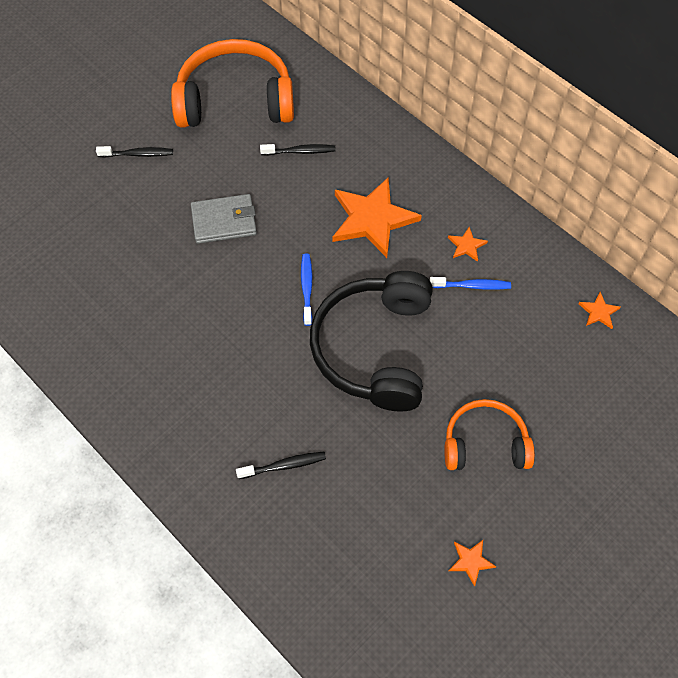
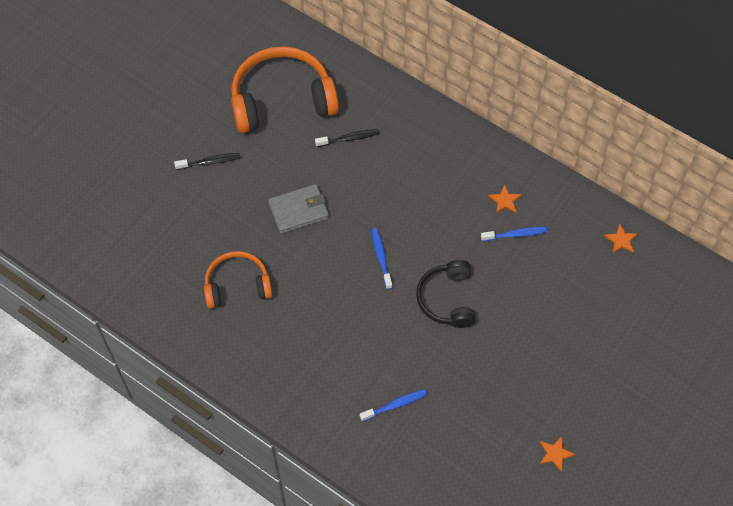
camera: 10 degrees left, 0 degrees up
black toothbrush [236,452,326,479] -> blue toothbrush [360,389,428,422]
black headphones [310,271,433,412] -> black headphones [416,260,475,328], size x0.60
orange star [333,178,422,258] -> none
orange headphones [444,399,535,470] -> orange headphones moved to [204,251,273,309]

